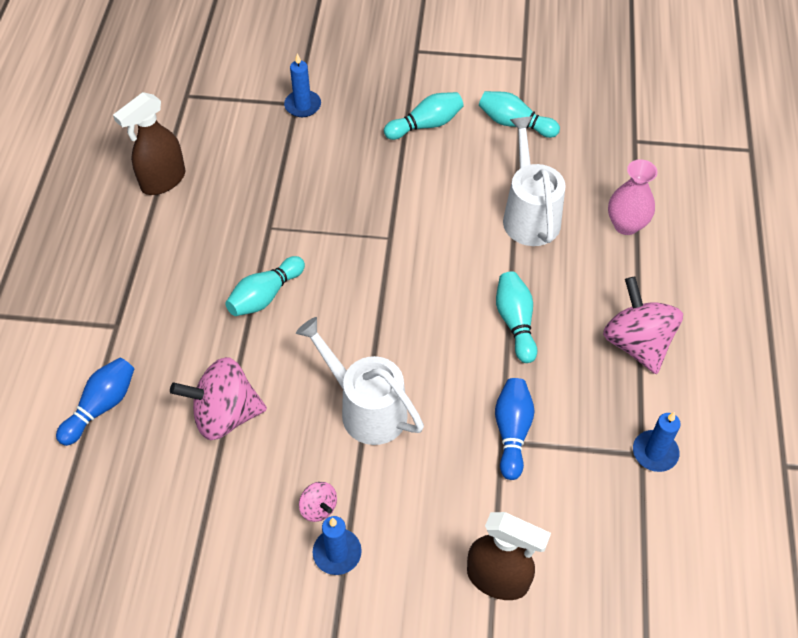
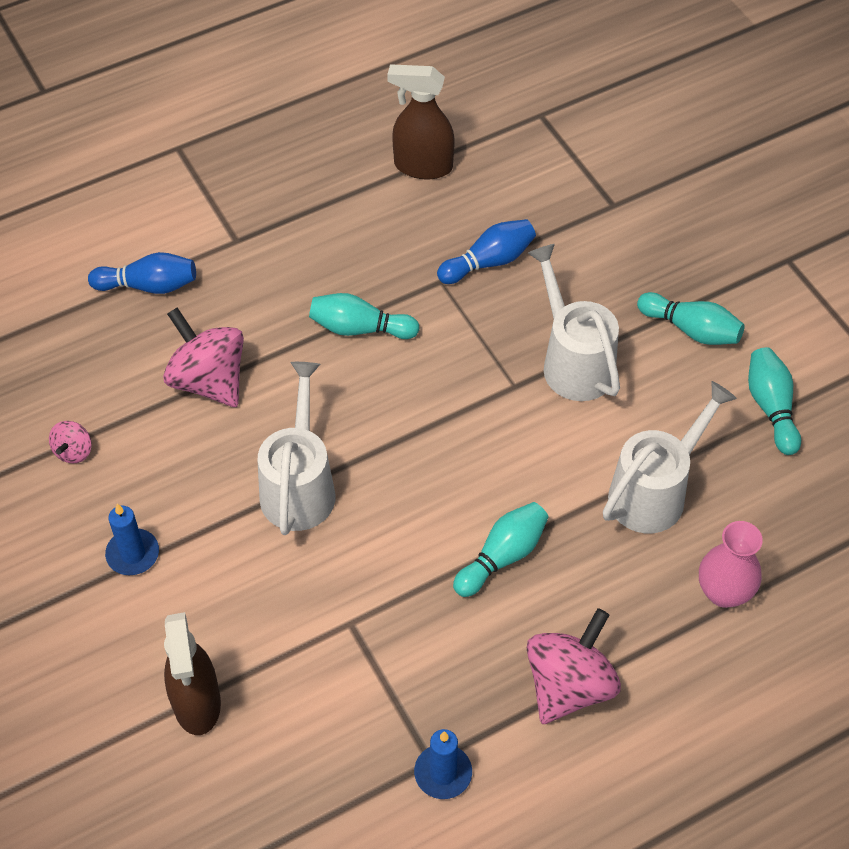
camera: 55 degrees right, 0 degrees up
blue candle [284,53,321,117] -> none
pink spinning top [299,482,337,522] -> pink spinning top moved to [49,421,91,463]
blue bowling pin [495,378,535,480] -> blue bowling pin moved to [437,219,536,284]
none -> white watering can [528,244,620,401]

